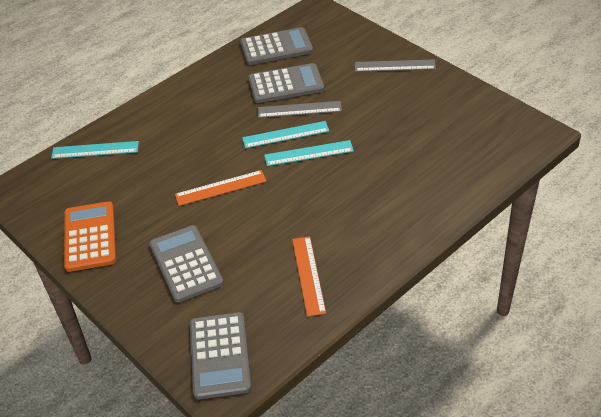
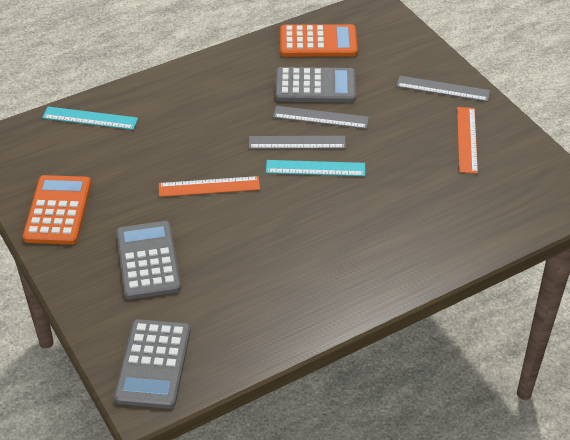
camera: 10 degrees right, 0 degrees up
grey calculator [240,27,313,65] -> orange calculator [280,24,358,57]
turquoise ruler [242,121,329,148] -> grey ruler [249,136,346,149]
orange ruler [292,236,326,317] -> orange ruler moved to [457,107,478,174]

